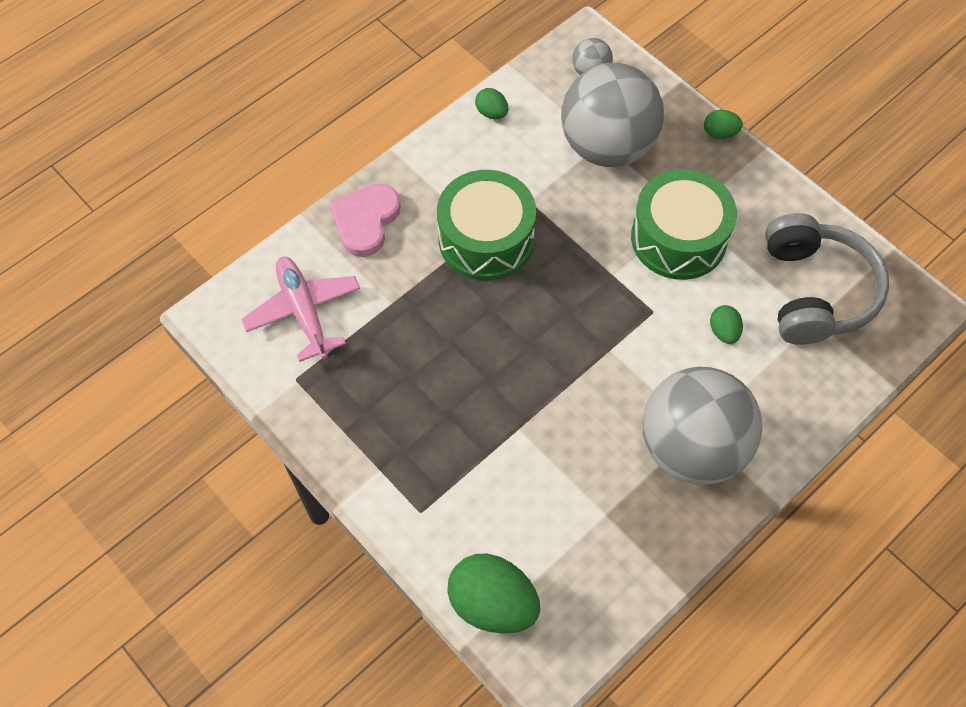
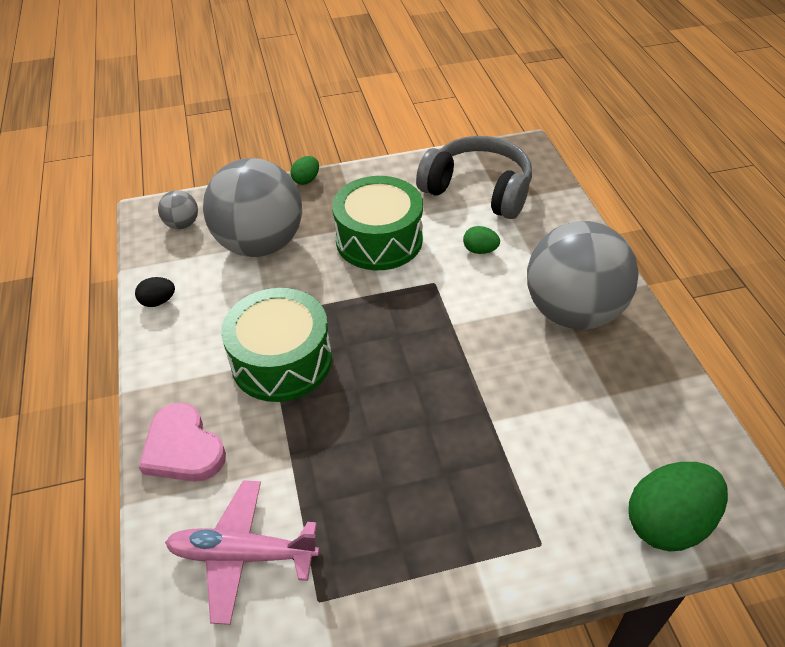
camera: 60 degrees left, 15 degrees down
green egg [475,88,508,119] -> black egg [135,277,175,307]

